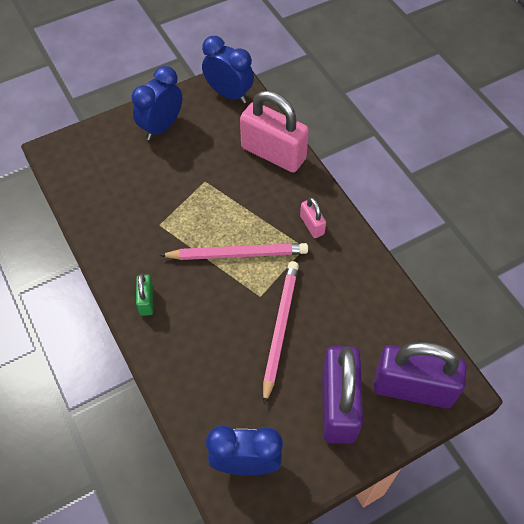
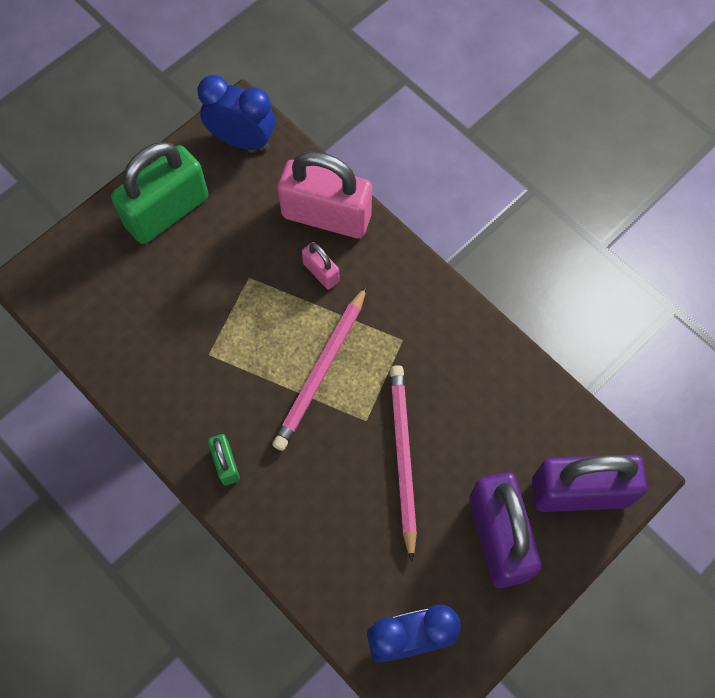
camera: 15 degrees left, 10 degrees up
blue clock [132,66,182,140] -> green padlock [111,142,208,244]
pink pencil [159,243,308,260] -> pink pencil turned 135 degrees clockwise [272,286,367,451]
pink padlock [300,197,326,238] -> pink padlock moved to [302,242,340,289]

